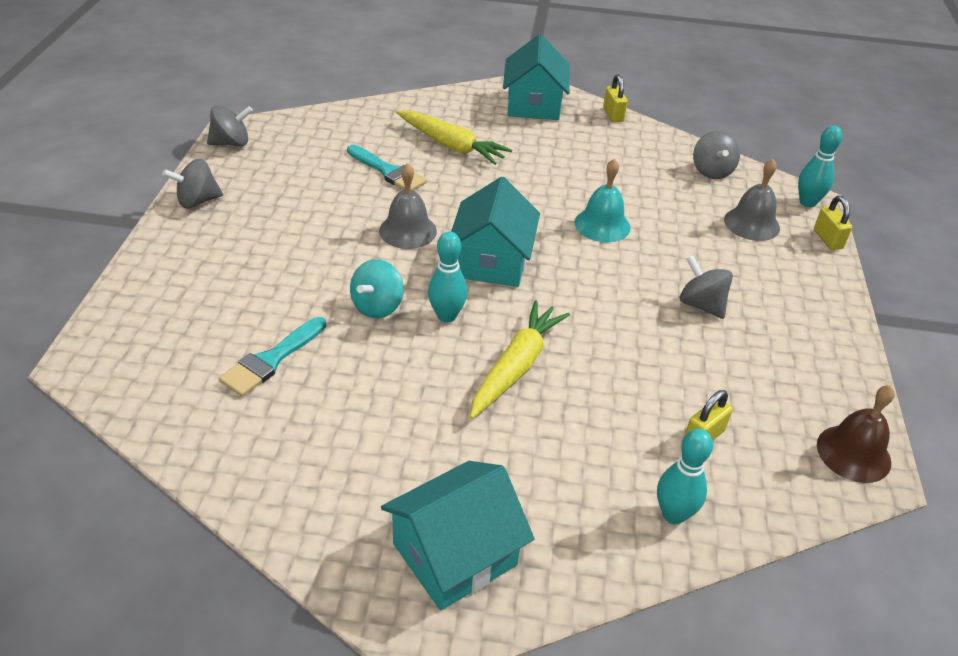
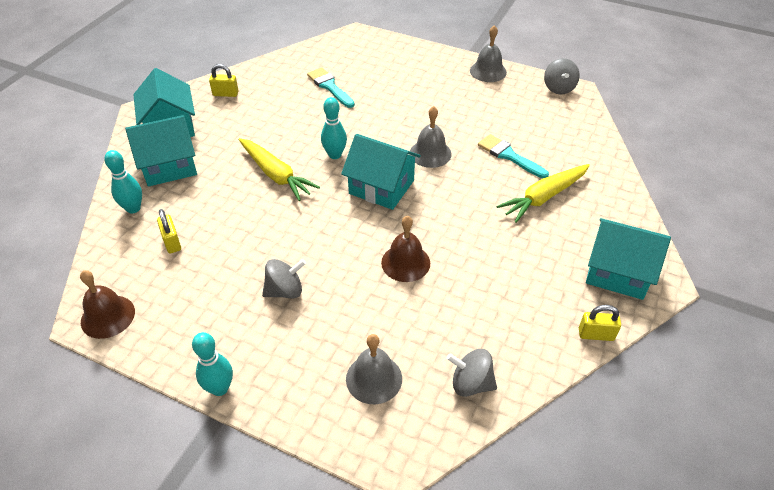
camera: 110 degrees right, 5 degrees up
grey spinning top [162,159,223,208] -> grey bell [470,25,507,82]
turquoise brush [347,145,427,190] -> turquoise brush turned 75 degrees clockwise [478,134,549,179]
turquoise spinning top [350,259,404,318] -> none
turquoise bell [575,159,631,242] -> brown bell [381,216,430,282]
turquoise bowling pin [798,125,842,207] -> turquoise bowling pin moved to [192,332,233,396]
yellow padlock [814,196,852,250] -> yellow padlock moved to [209,64,238,97]
none -> turquoise house [125,115,197,186]

